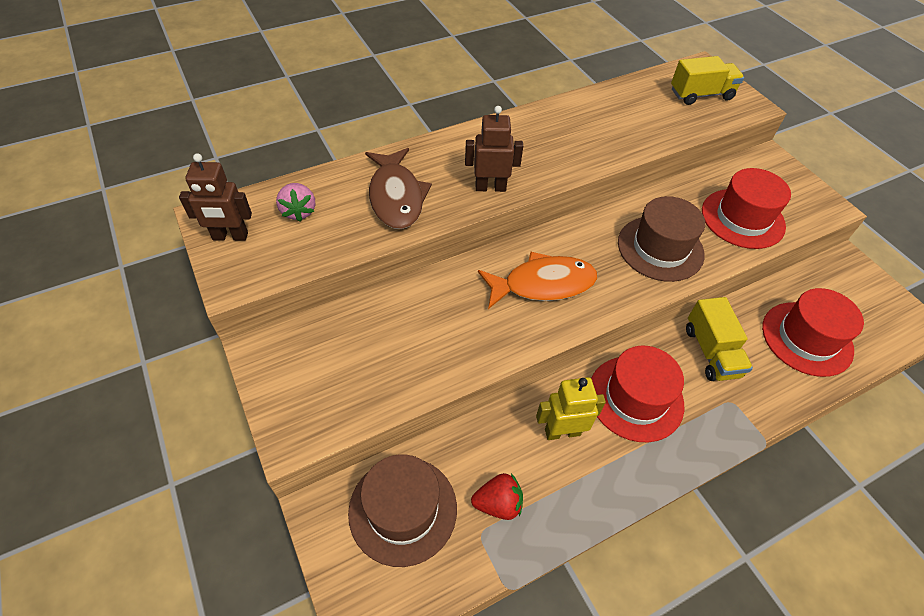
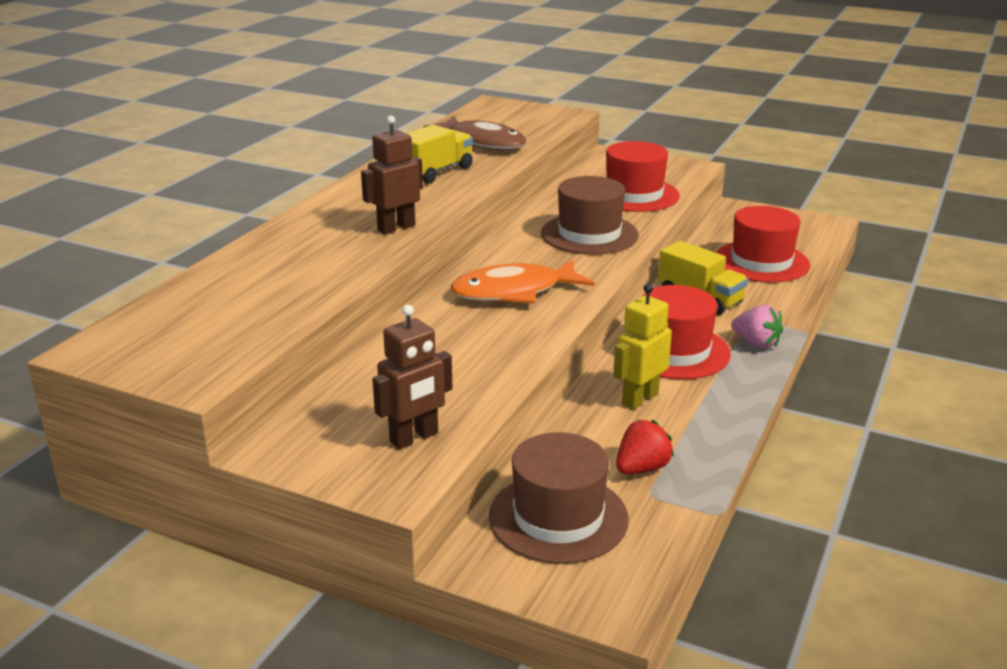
camera: 35 degrees left, 25 degrees down
brown robot [179,153,252,241] -> brown robot moved to [372,305,452,449]
pink strawberry [276,183,315,222] -> pink strawberry moved to [731,305,783,349]
brown fish [365,148,432,229] -> brown fish moved to [423,116,526,150]
orange fish [478,252,598,309] -> orange fish turned 150 degrees counterclockwise [451,259,595,303]
yellow truck [671,56,744,105] -> yellow truck moved to [406,125,473,184]

